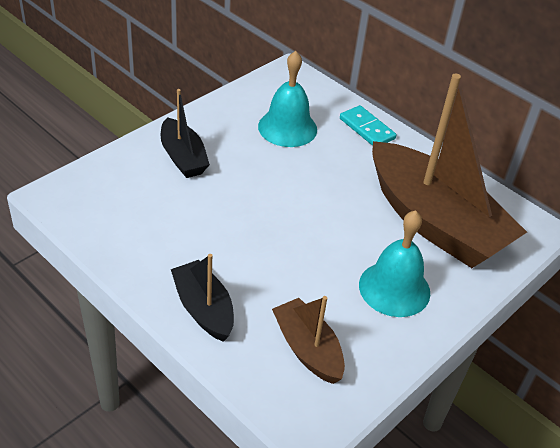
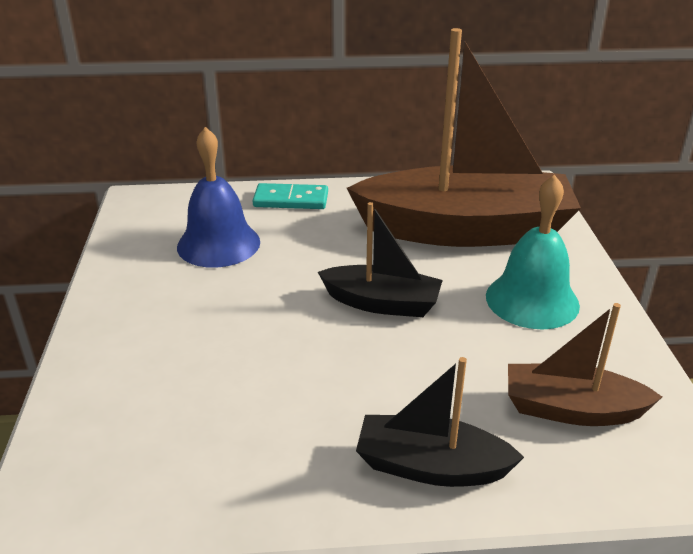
camera: 45 degrees left, 10 degrees down
black boat [161,89,210,178] -> black boat moved to [318,202,443,317]
turquoise bell [258,51,317,147] -> blue bell [177,127,260,268]

